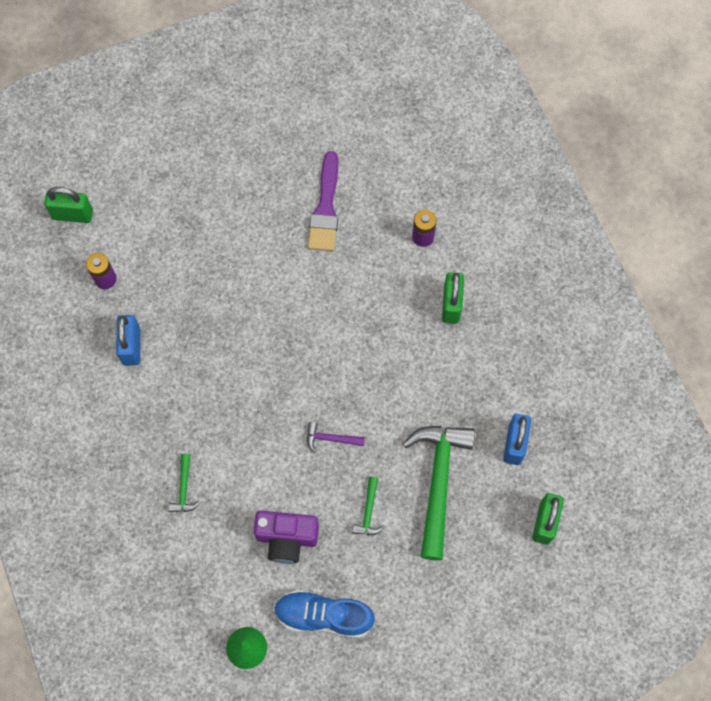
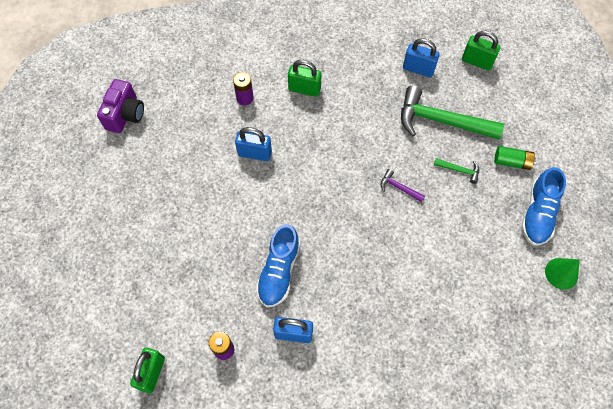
camera: 80 degrees left, 5 degrees down
green hammer [169,454,200,512] -> none
purple camera [254,511,319,563] -> purple camera moved to [97,79,144,133]
purple hammer [307,422,365,453] -> purple hammer turned 105 degrees clockwise [380,169,425,202]
purple brush [308,151,338,251] -> none
none -> blue padlock [235,127,272,161]
none -> blue shoe [256,224,300,307]
none -> green battery [494,146,536,170]

